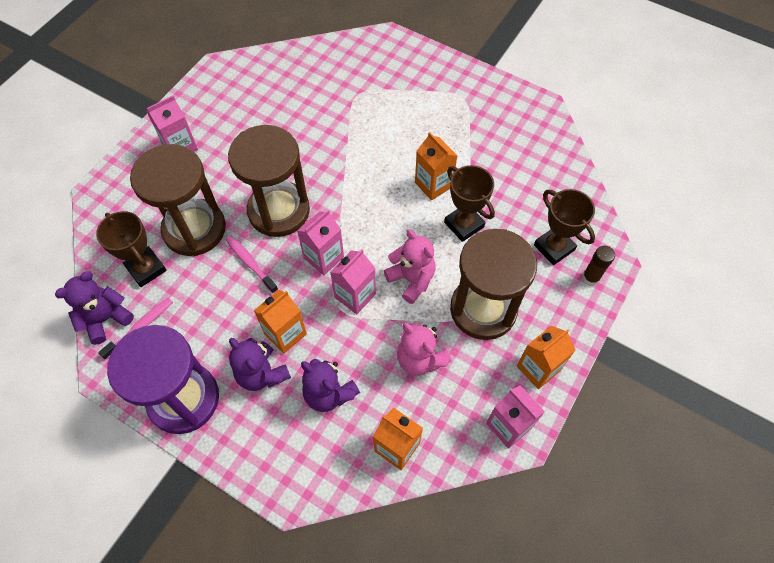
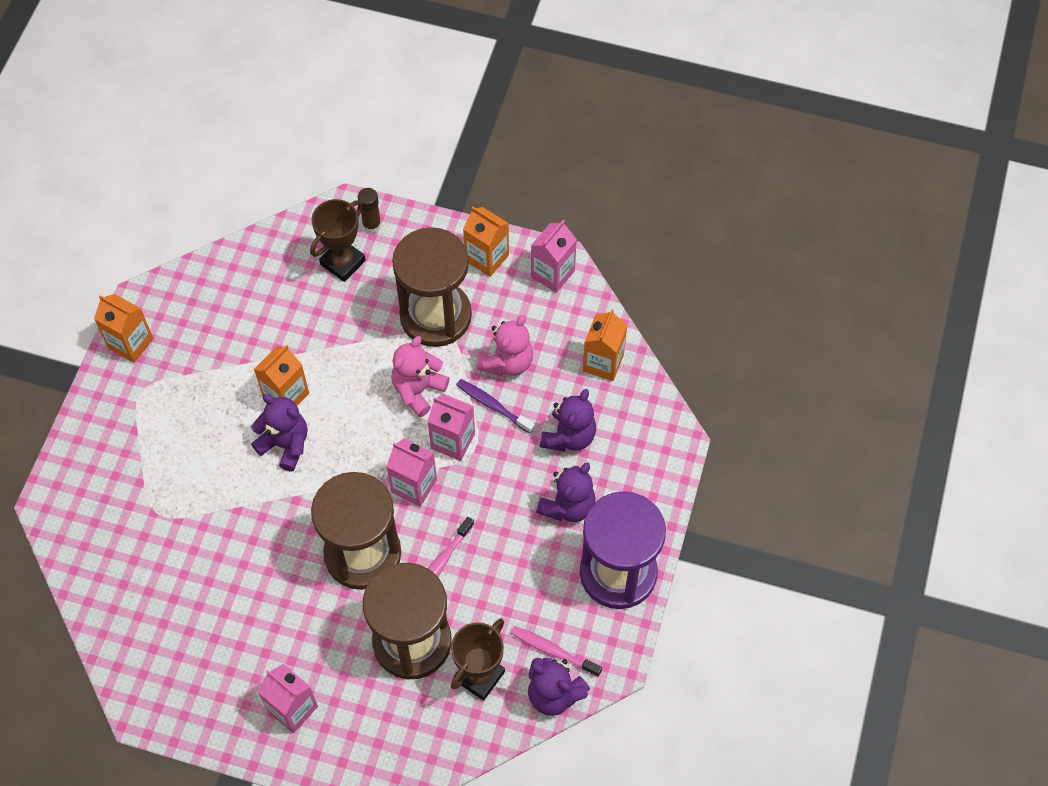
camera: 105 degrees left, 0 degrees up
orange carton [254,290,307,354] -> orange carton moved to [94,294,153,363]
brown trophy [444,165,495,242] -> none
none -> purple teddy bear [251,394,307,471]
none -> purple toothbrush [456,379,535,434]

